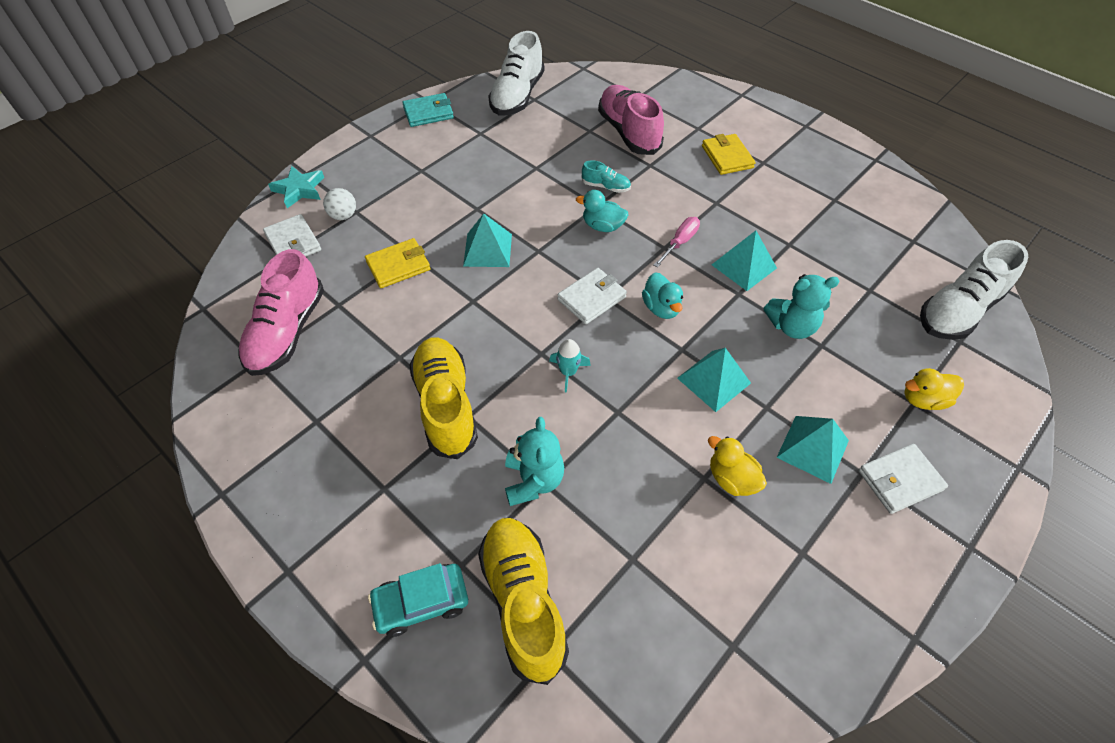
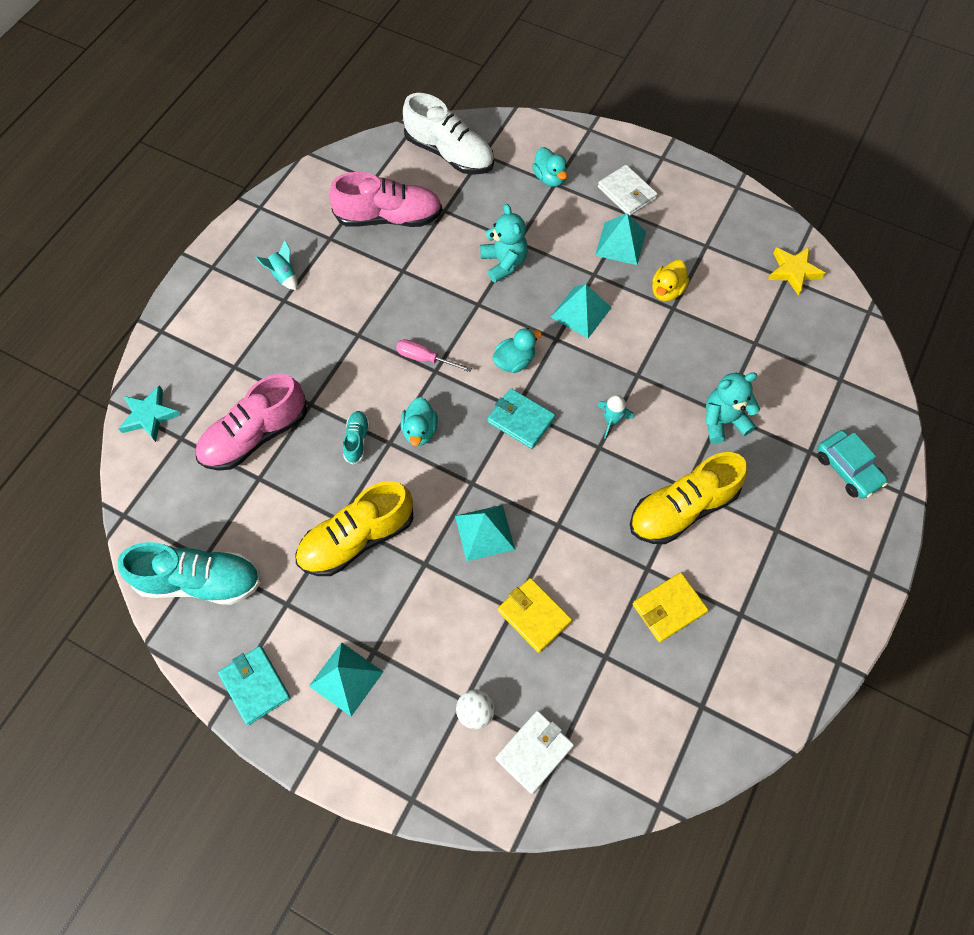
camera: 105 degrees left, 10 degrees up
pink shoe [238,249,324,376] -> pink shoe moved to [329,172,442,227]
turquoise star [268,166,324,208] -> turquoise star moved to [118,385,181,442]
yellow shoe [478,518,569,685] -> yellow shoe moved to [296,481,413,576]
white shoe [488,31,544,115] -> turquoise shoe [118,542,261,605]
white wallet [557,268,627,324] -> turquoise wallet [487,388,555,449]
yellow wallet [702,134,756,175] -> yellow wallet moved to [633,573,708,642]
turquoise pyramid [712,231,777,291] -> turquoise pyramid moved to [309,642,383,716]
yellow duck [904,368,964,410] -> turquoise duck [532,147,567,187]
none -> turquoise rocket [255,240,298,290]
none -> yellow star [768,247,825,296]

